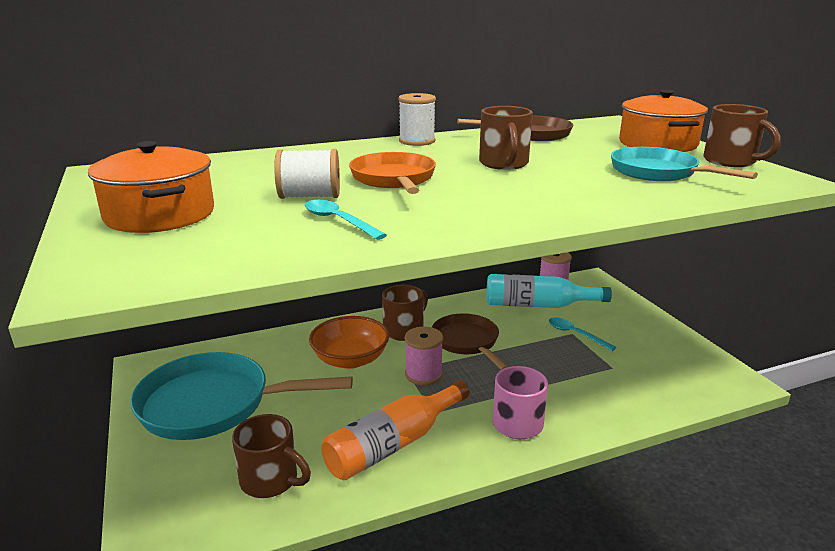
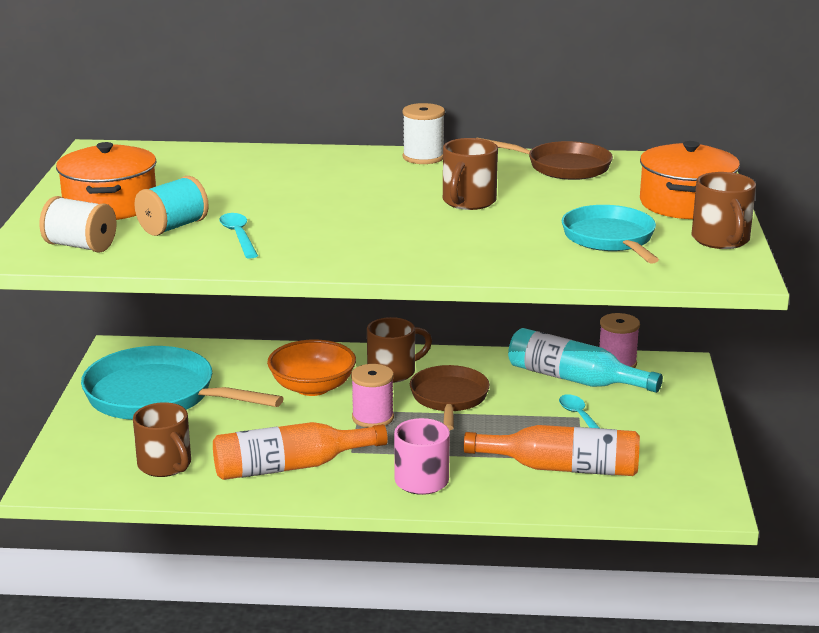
camera: 25 degrees right, 0 degrees up
white spool [274,149,340,199] -> white spool moved to [39,196,117,253]
orange pan [349,152,436,194] -> none
none -> turquoise spool [134,176,209,236]
none -> orange bottle [464,425,640,476]

